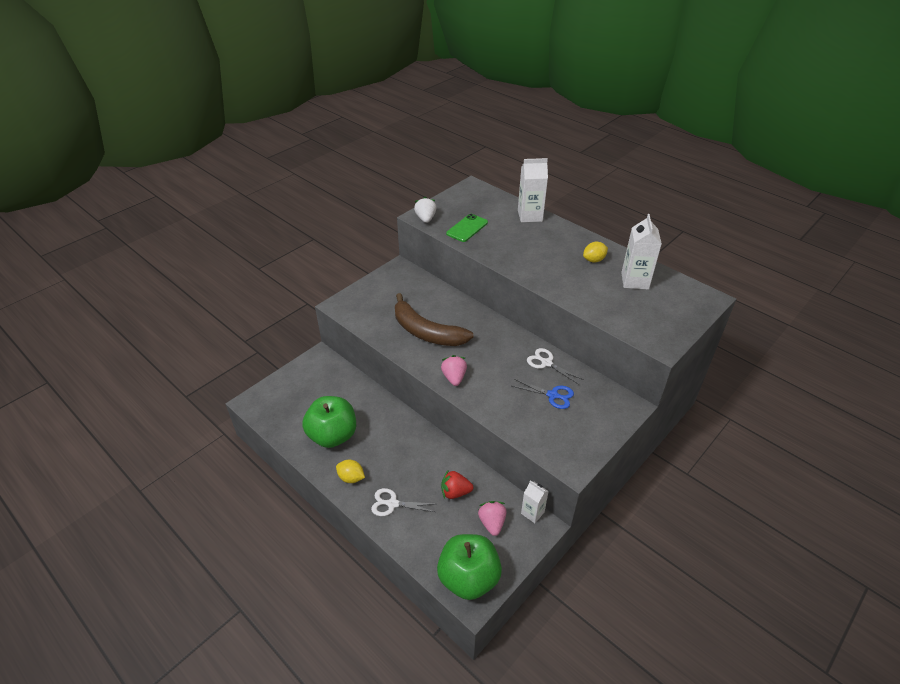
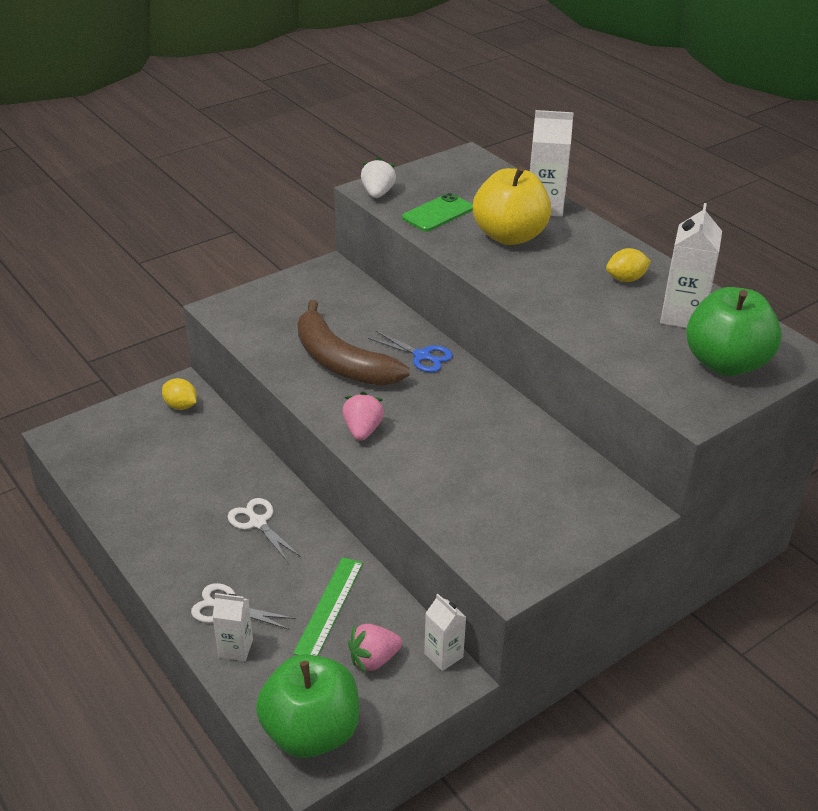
camera: 10 degrees right, 5 degrees down
green apple [302,396,356,448] -> green apple moved to [686,287,782,376]
yellow lemon [336,460,365,483] -> yellow lemon moved to [162,378,197,410]
red strawberry [441,469,473,499] -> green ruler [293,557,363,656]
pink strawberry [478,501,507,536] -> pink strawberry turned 120 degrees counterclockwise [348,624,402,673]
blue scissors [512,379,574,409] -> blue scissors moved to [368,331,453,373]
white scissors [527,348,584,385] -> white scissors moved to [227,498,301,562]
none -> white carton [212,593,253,661]
none -> yellow apple [473,166,551,245]

